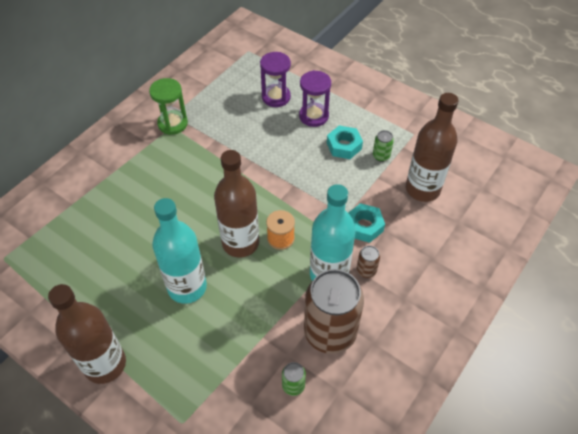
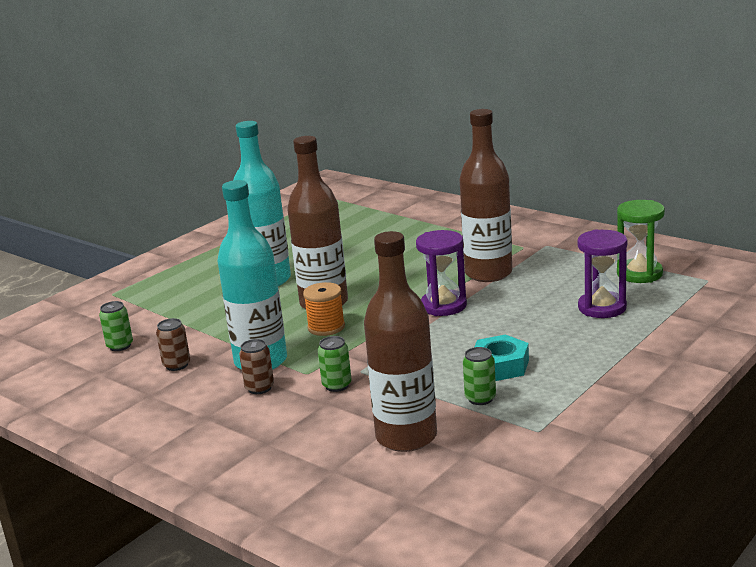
camera: 95 degrees right, 30 degrees down
brown bottle [48,284,126,384] -> brown bottle moved to [459,109,512,282]
green hourglass [149,78,188,135] -> green hourglass moved to [617,200,665,283]
purple hourglass [299,70,331,127] -> purple hourglass moved to [416,230,467,316]
brown can [304,269,364,354] -> brown can [156,318,190,371], size x0.41
turquoise nut [348,203,385,243] -> green can [318,336,352,392]

